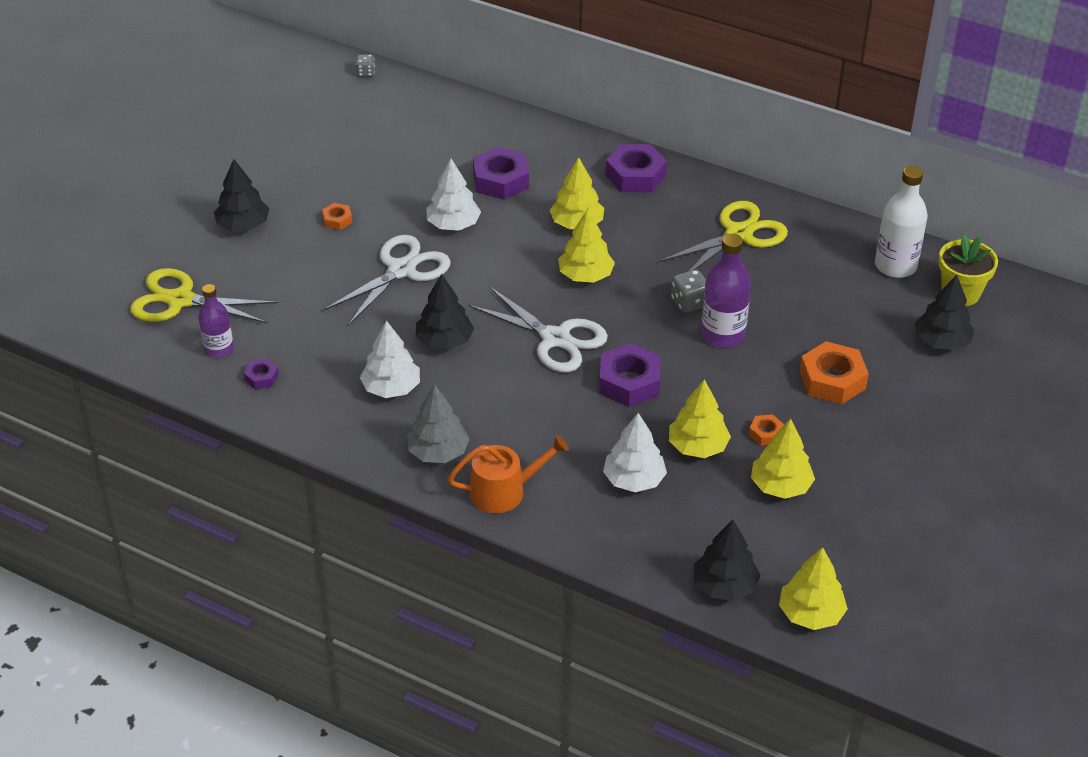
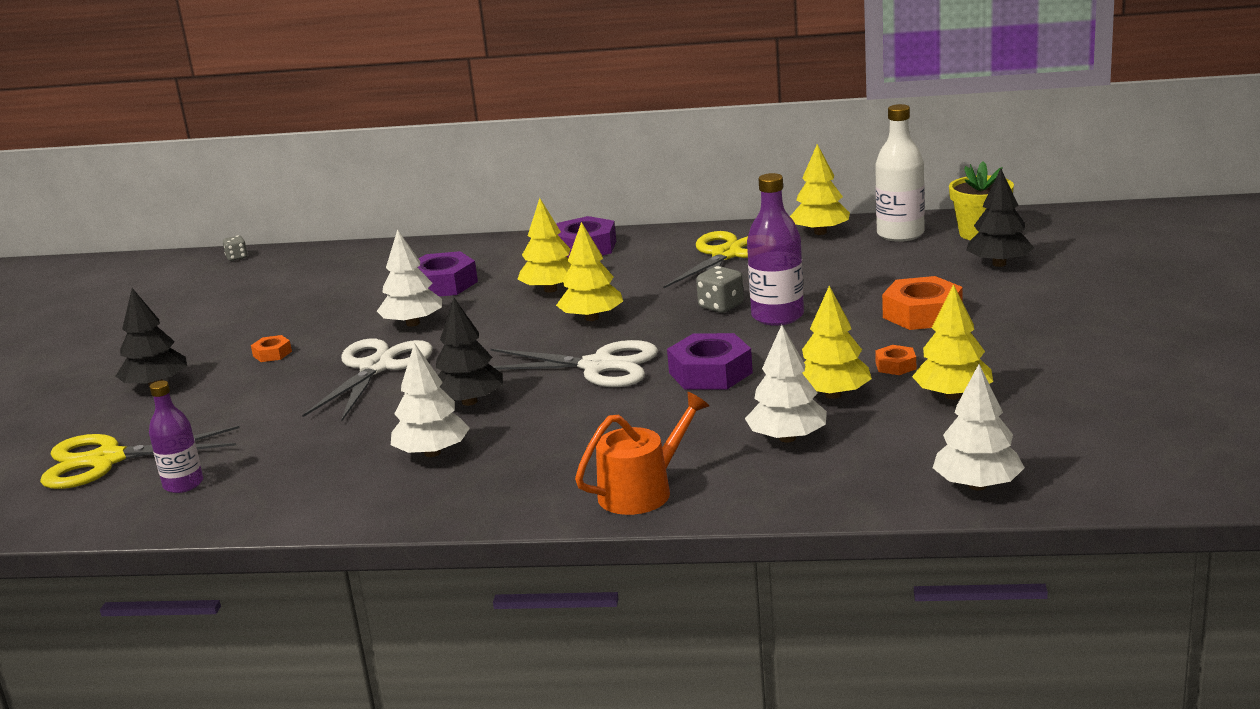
camera: 20 degrees left, 20 degrees down
purple nut [243,358,279,389] -> none
grey tree [407,385,470,463] -> none
black tree [694,519,761,601] -> white tree [933,364,1025,490]
yellow tree [779,547,848,630] -> yellow tree moved to [790,144,850,235]

